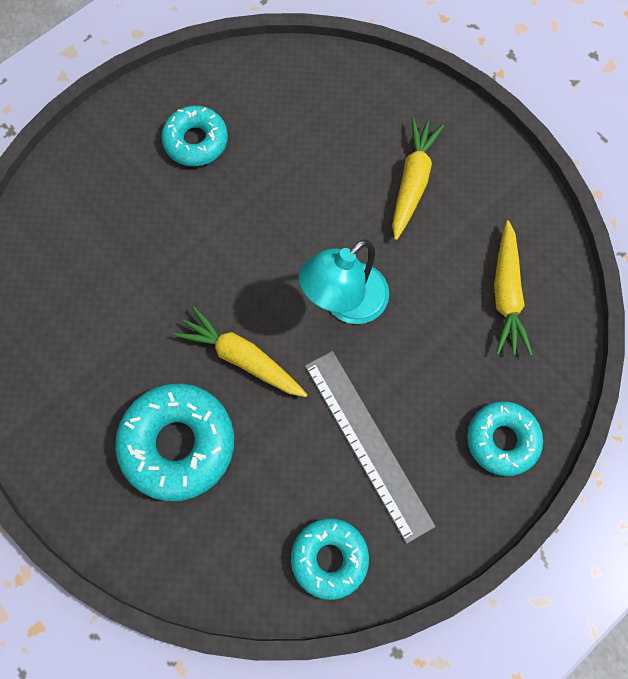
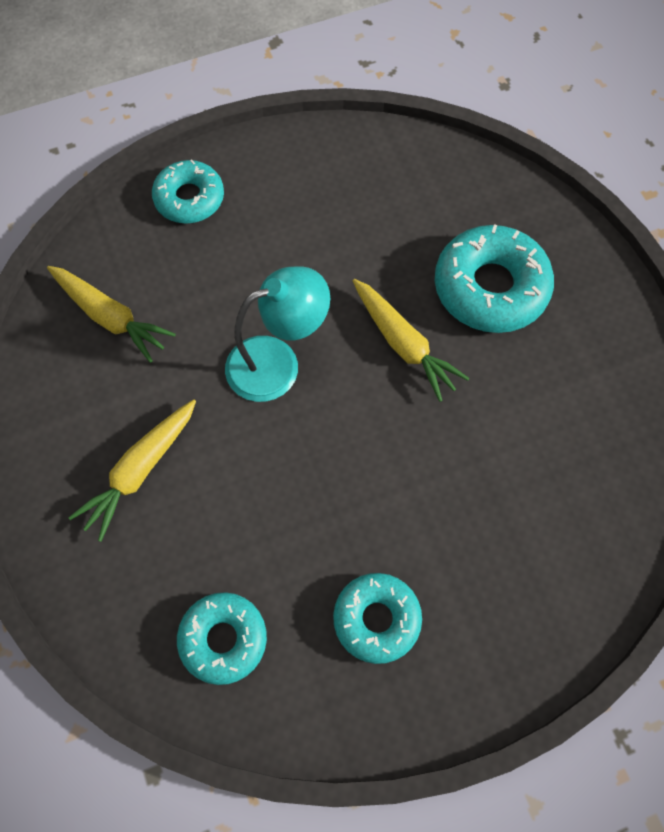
camera: 160 degrees left, 5 degrees down
turquoise donut [291,518,369,600] -> turquoise donut moved to [177,592,267,685]
grey ruler [305,351,436,544] -> none
yellow carrot [494,220,533,356] -> yellow carrot turned 105 degrees clockwise [47,266,176,363]

